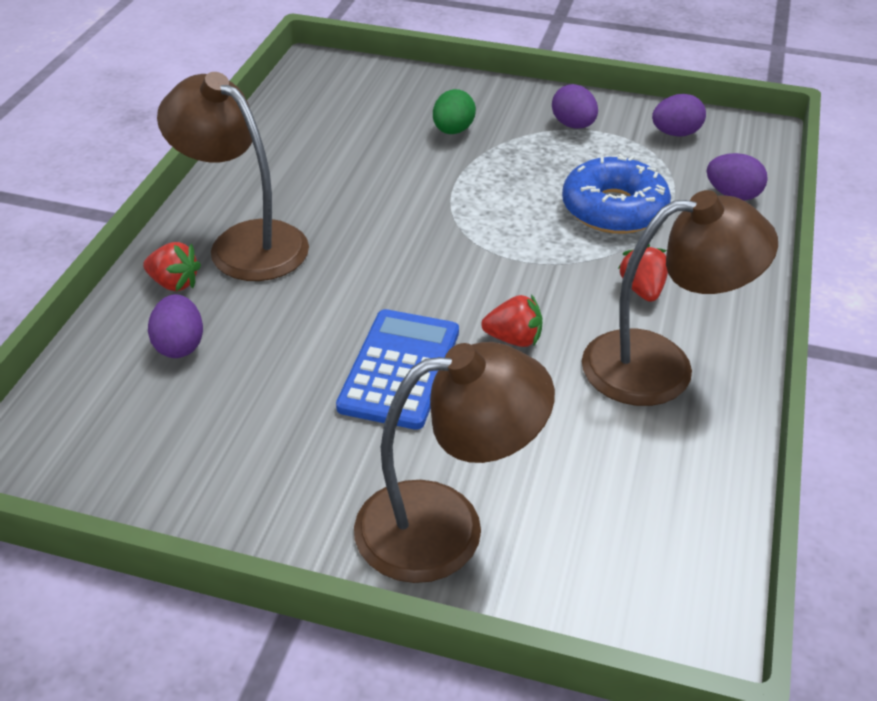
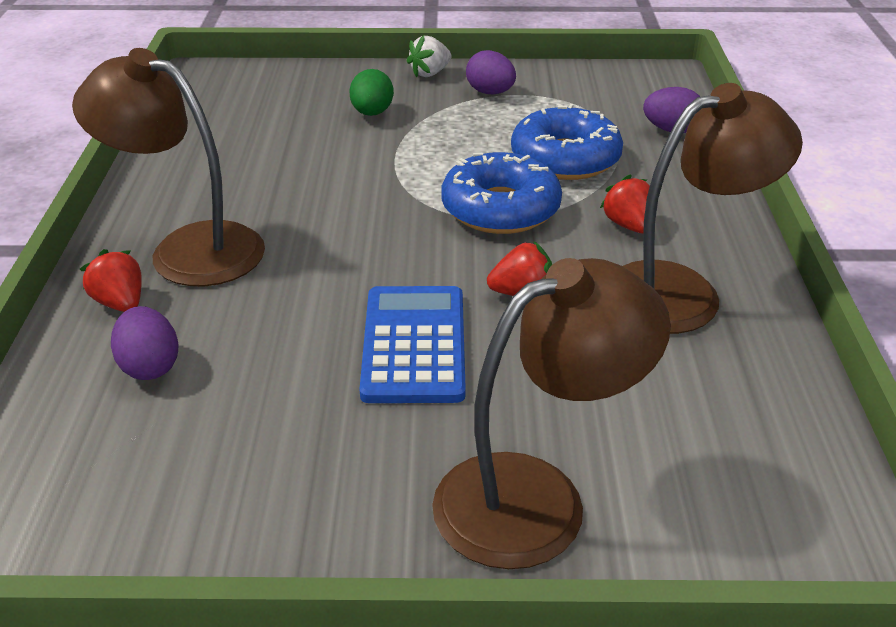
camera: 15 degrees left, 5 degrees down
red strawberry [143,242,201,291] -> red strawberry turned 135 degrees counterclockwise [80,249,142,312]
purple egg [652,94,706,137] -> none
none -> white strawberry [406,36,451,78]
none -> blue donut [441,152,562,234]

